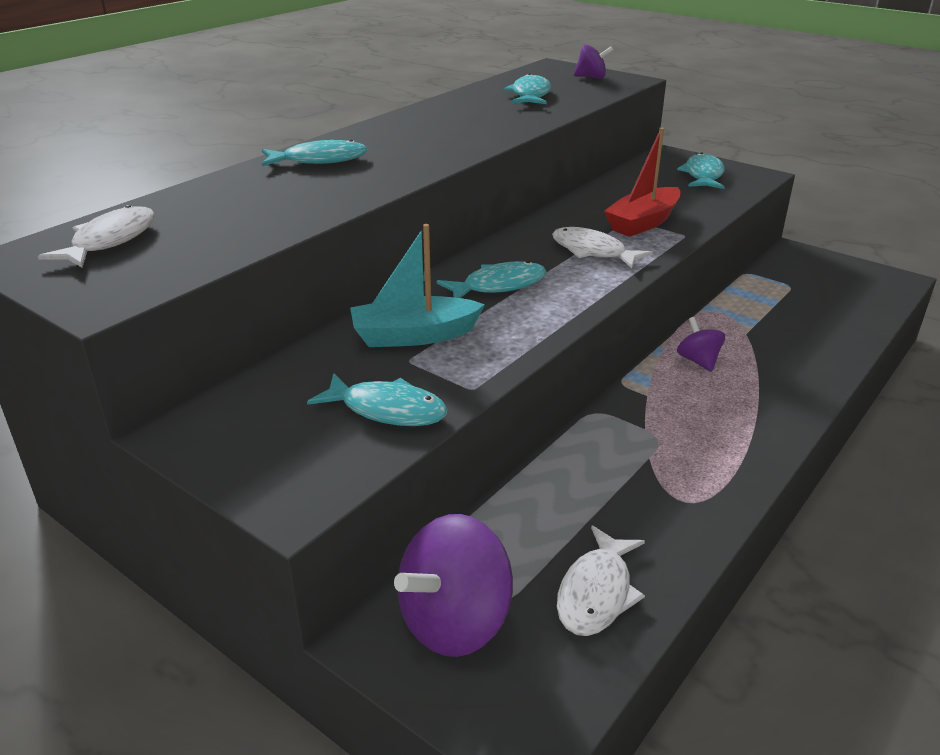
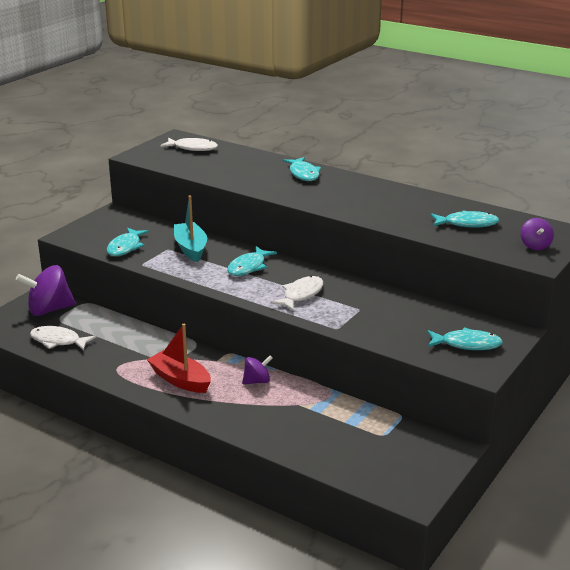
camera: 85 degrees right, 5 degrees down
purple spinning top [394,514,513,657] -> purple spinning top turned 60 degrees counterclockwise [16,265,76,316]
turquoise fish [437,261,546,298] -> turquoise fish turned 60 degrees clockwise [227,246,277,276]
red boat [604,127,681,237] -> red boat moved to [147,324,211,393]

